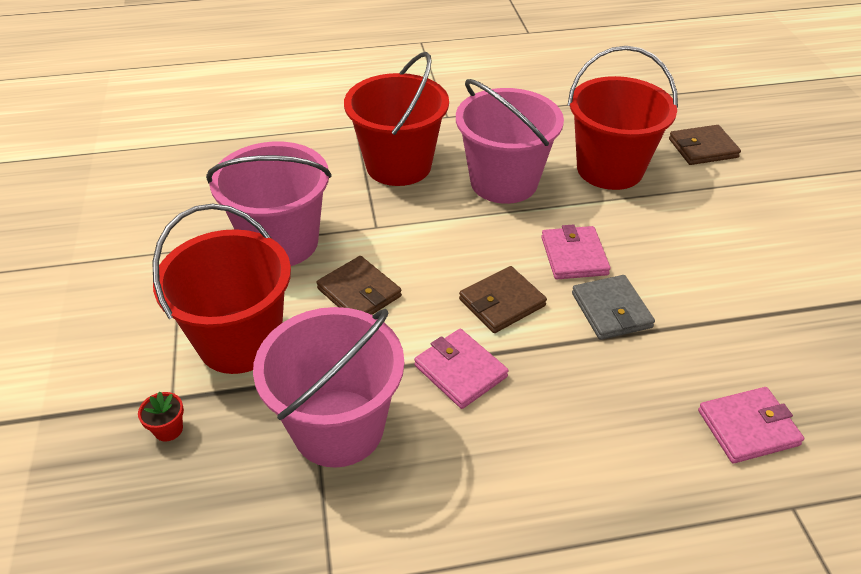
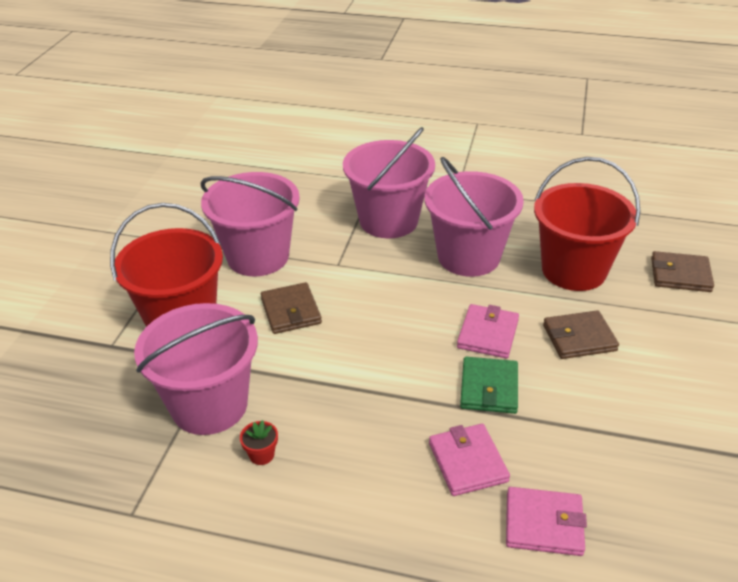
camera: 25 degrees right, 5 degrees down
red flower pot [138,391,184,442] -> red flower pot moved to [240,420,278,465]
red bucket [344,52,449,186] -> pink bucket [343,127,435,238]
pink wallet [414,329,509,409] -> pink wallet moved to [429,424,510,496]
brown wallet [459,266,547,333] -> brown wallet moved to [543,310,619,359]
grey wallet [572,275,655,340] -> green wallet [460,357,518,414]

